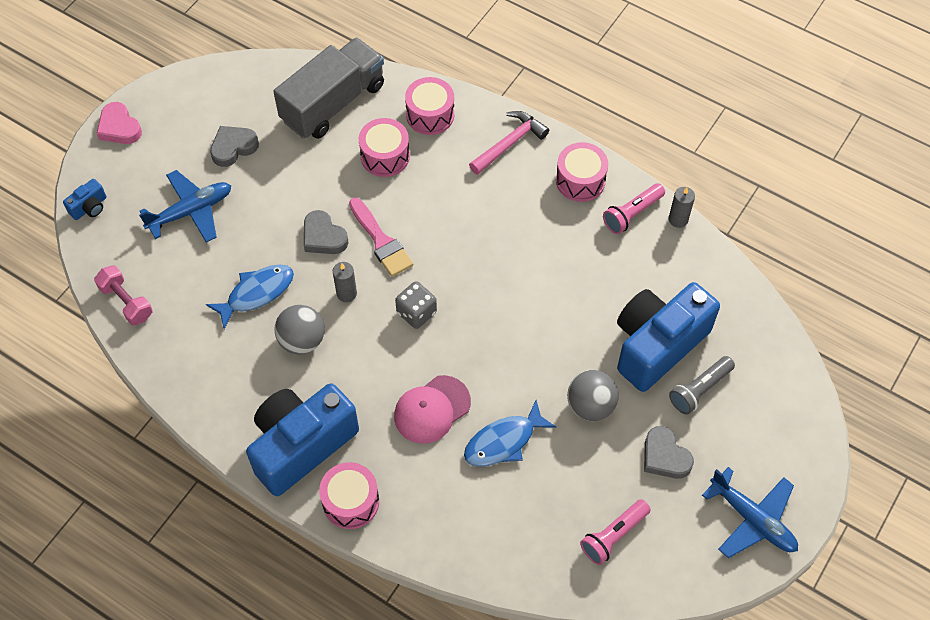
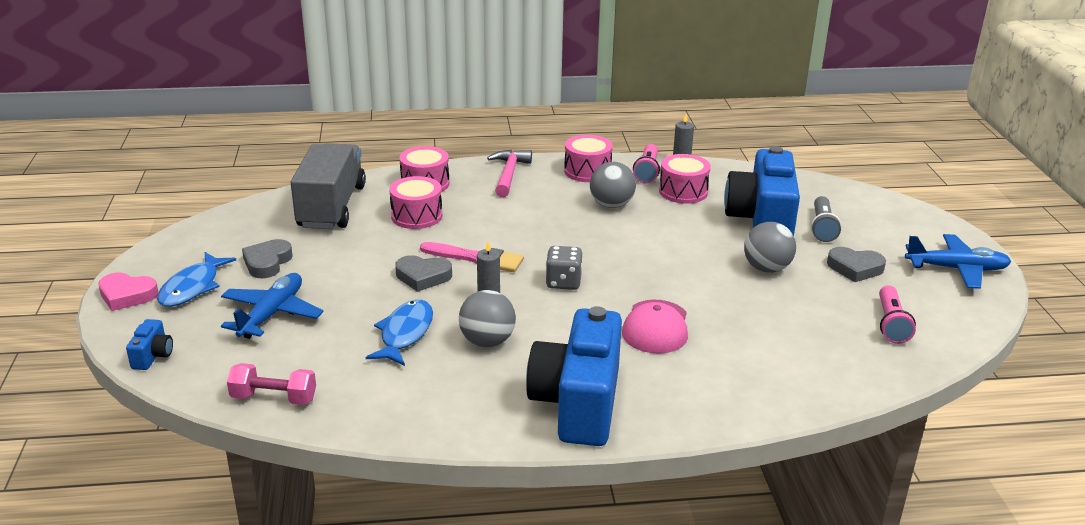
camera: 40 degrees left, 30 degrees down
pink drum [319,462,379,529] -> pink drum moved to [659,154,711,204]
blue fish [464,400,556,467] -> blue fish moved to [157,252,236,307]
none -> grey ball [590,162,636,208]

